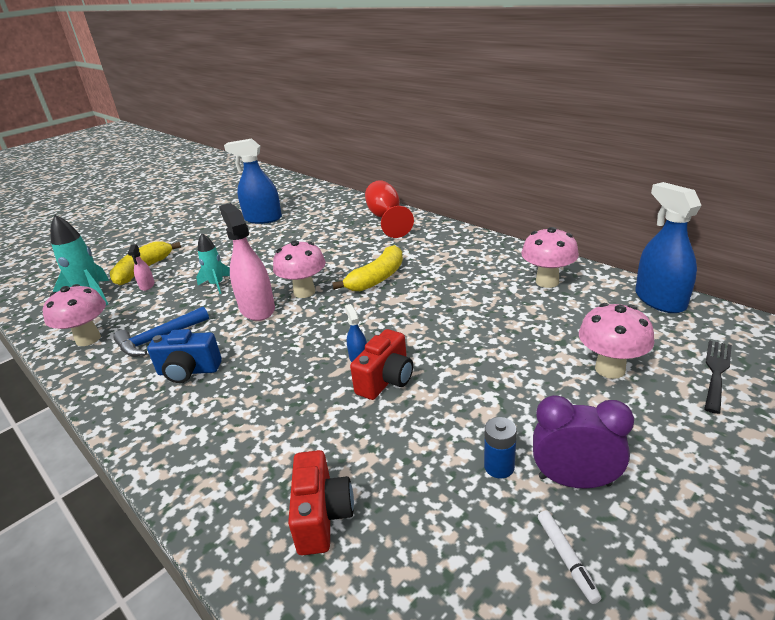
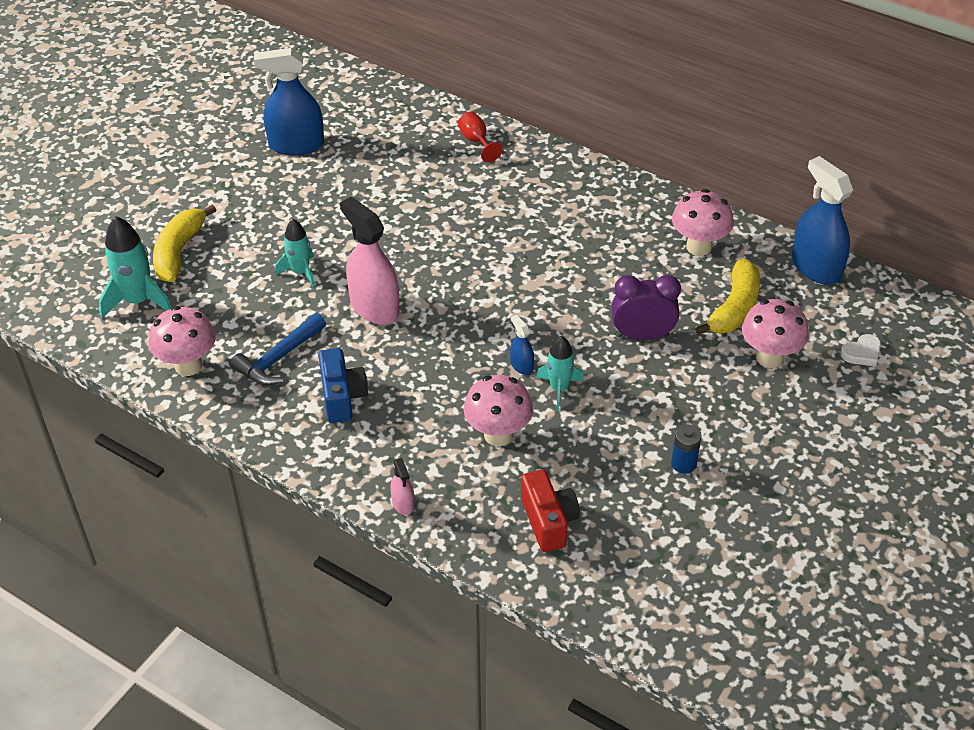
camera: 15 degrees left, 15 degrees up
pink spray bottle [128,244,155,291] -> pink spray bottle moved to [390,458,415,515]
blue camera [147,329,222,383] -> blue camera turned 90 degrees counterclockwise [318,348,368,423]
pink mushroom [273,240,326,298] -> pink mushroom moved to [464,375,533,446]
yellow banana [332,245,403,291] -> yellow banana moved to [695,258,760,335]
red camera [350,329,413,400] -> turquoise rocket [536,336,584,410]
red goblet [365,180,414,238] -> red goblet [458,112,503,162], size x0.55
purple clock [533,395,634,488] -> purple clock moved to [612,275,681,340]
white marker [538,510,601,604] -> none
black fork [704,340,732,414] -> white heart [840,334,881,367]

